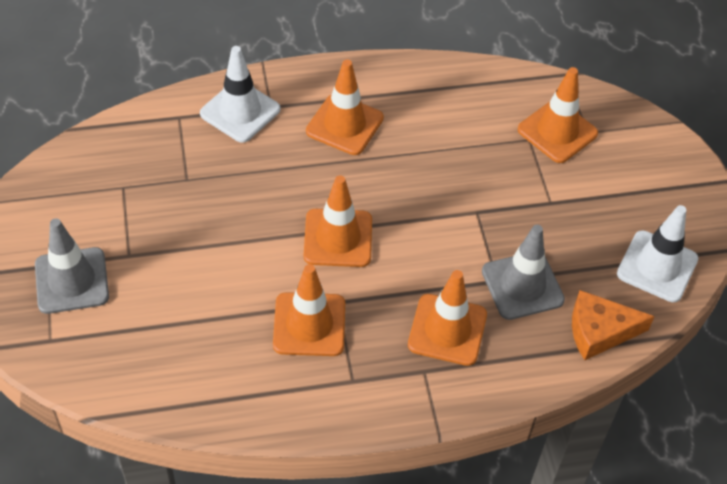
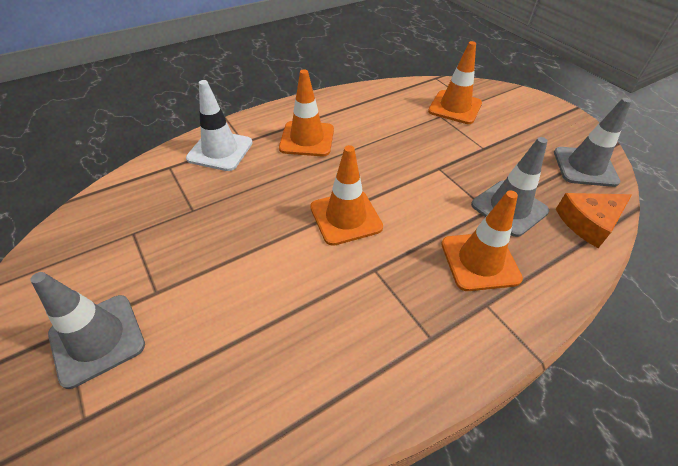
camera: 20 degrees left, 5 degrees down
orange traffic cone [273,264,345,356] -> none
white traffic cone [617,205,698,302] -> grey traffic cone [554,98,631,187]

